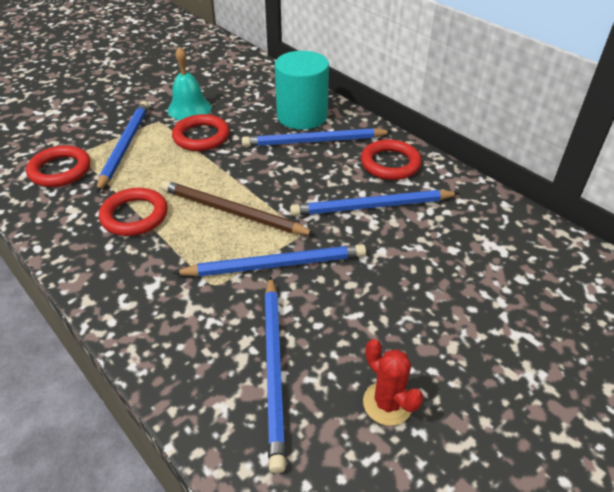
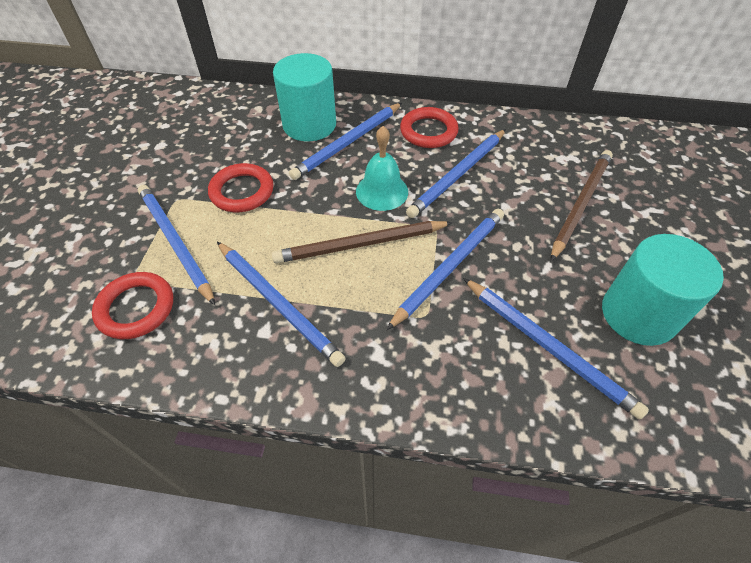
camera: 40 degrees left, 10 degrees up
red ring [99,188,168,236] -> blue pencil [217,242,346,367]
turquoise bell [168,46,211,120] -> turquoise bell moved to [356,126,408,211]
red cactus [363,339,423,426] -> turquoise cylinder [602,234,724,346]
none -> brown pencil [551,150,613,261]

